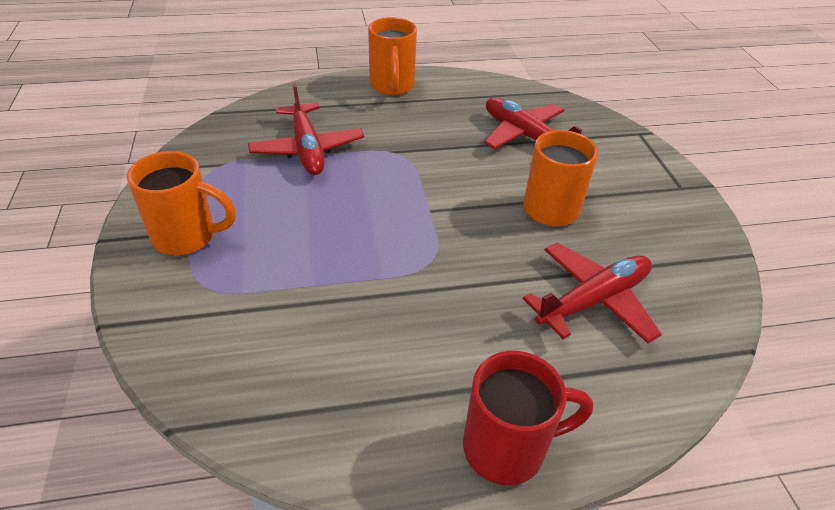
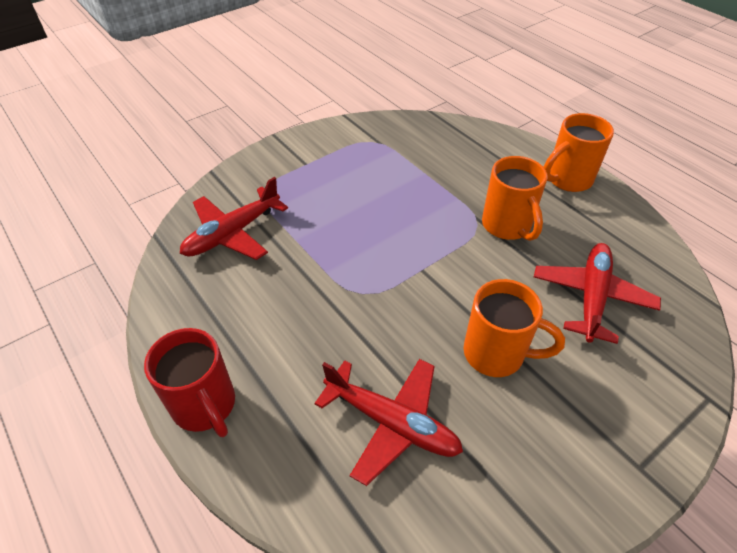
camera: 65 degrees right, 5 degrees up
orange mug [127,151,236,255] -> orange mug moved to [482,156,548,241]
red plane [248,83,364,175] -> red plane moved to [180,177,288,260]

